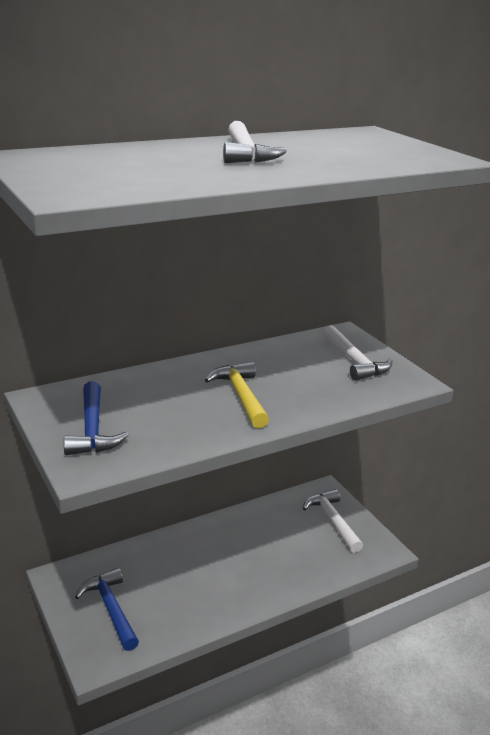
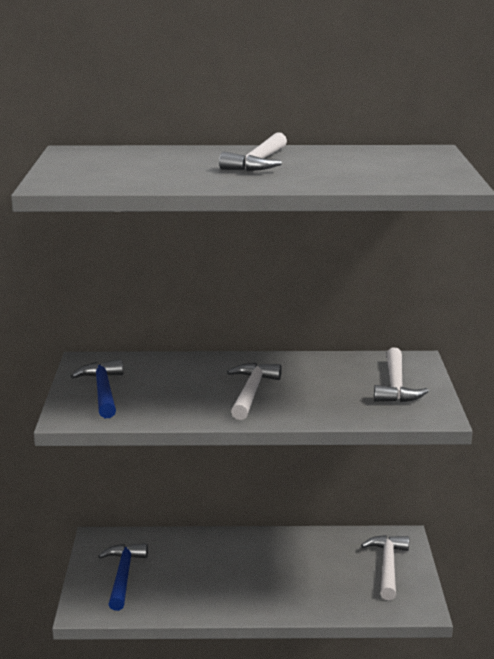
camera: 30 degrees right, 5 degrees down
blue hammer [64,381,128,455] -> blue hammer turned 150 degrees clockwise [71,359,123,419]
yellow hammer [205,362,269,428] -> white hammer [227,363,282,420]

